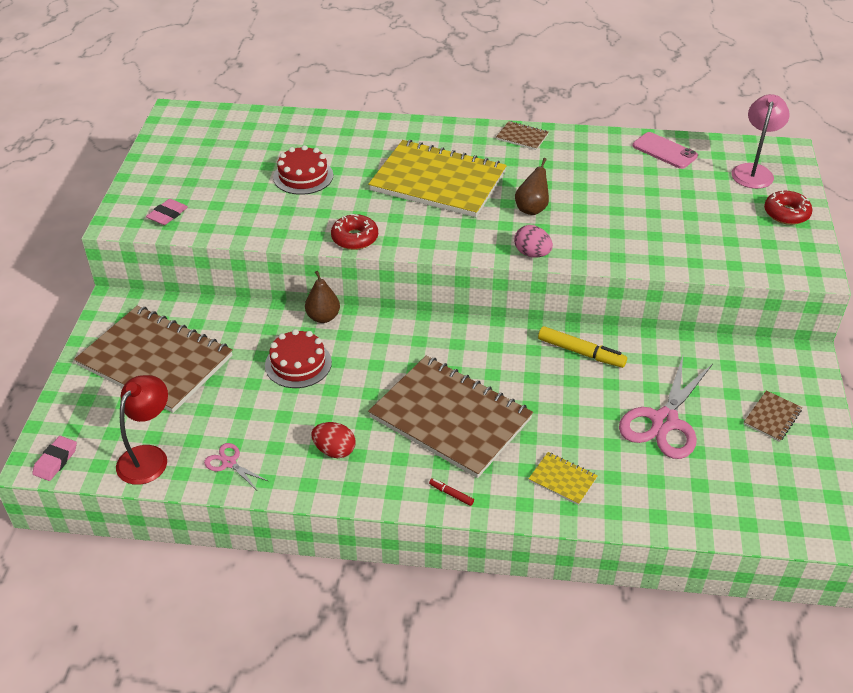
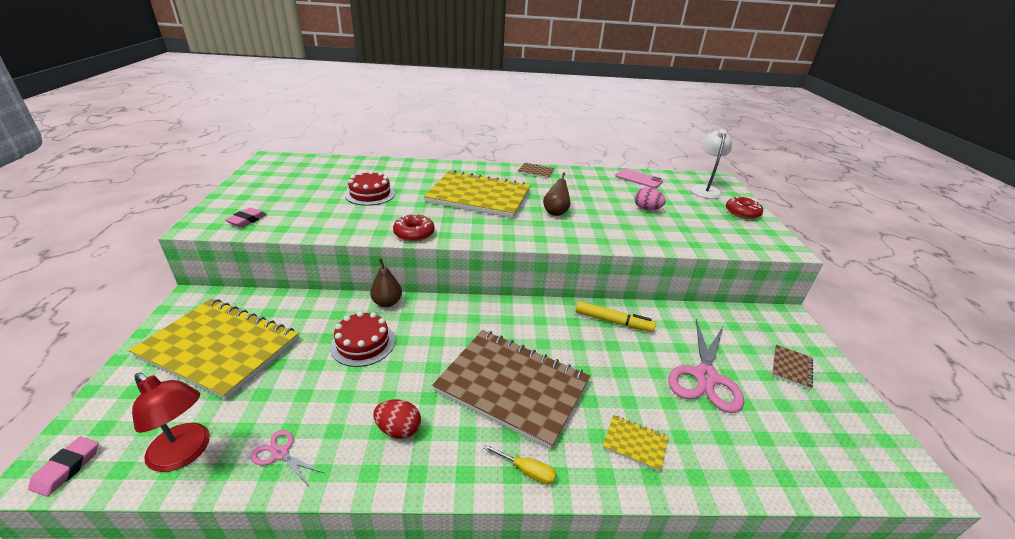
camera: 10 degrees left, 10 degrees down
brown notebook [74,306,233,413] -> yellow notebook [129,299,299,400]
red lamp [116,375,168,485] -> red lamp turned 105 degrees clockwise [132,373,210,472]
red marker [429,478,474,506] -> yellow screwdriver [483,444,556,485]
pink egg [514,225,553,257] -> pink egg moved to [634,187,666,210]
pink lamp [731,94,790,189] -> white lamp [690,129,732,199]

